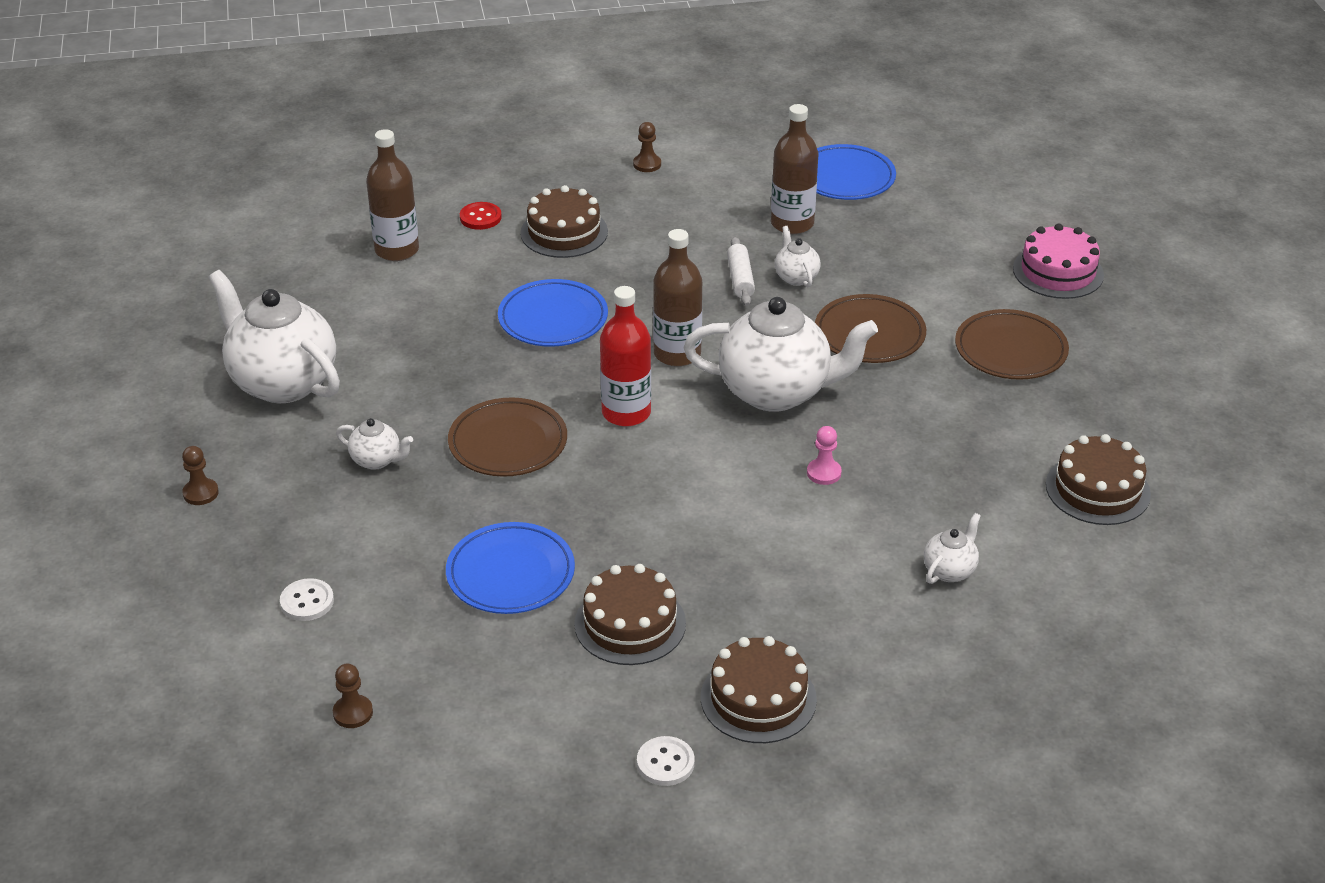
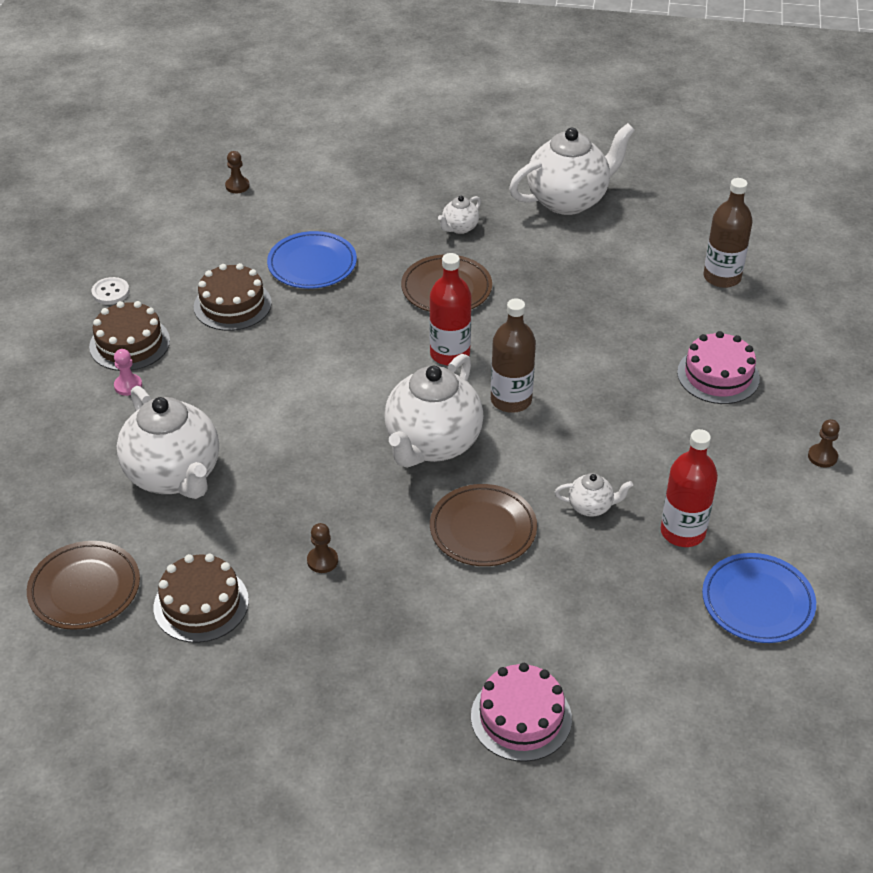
camera: 110 degrees right, 5 degrees up
brown pawn [182,446,219,505] -> brown pawn moved to [307,523,338,573]
white button [280,578,334,621] -> none
red button [460,202,502,230] -> none
blue plate [498,279,608,347] -> none
brown cake [520,185,608,258] -> pink cake [677,331,760,404]
white rolling pin [727,237,755,306] -> none
brown bottle [771,104,819,234] -> red bottle [661,429,718,547]
pink pawn [807,426,842,485] -> pink pawn moved to [114,349,142,396]
white teapot [924,513,981,584] -> white teapot [117,386,219,499], size x2.26
brown plate [955,309,1069,380] -> brown plate moved to [27,541,140,630]

